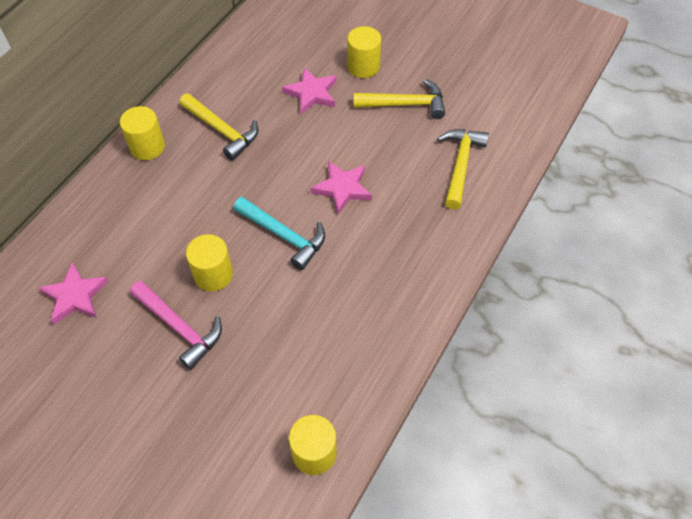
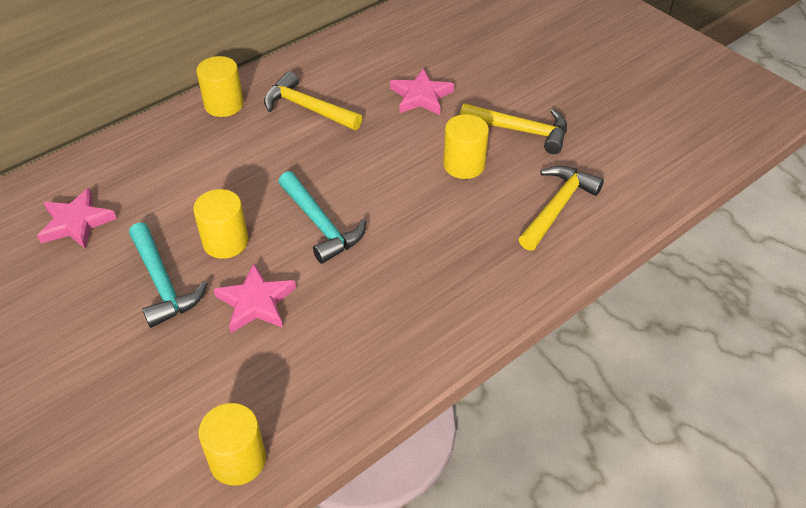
camera: 20 degrees right, 10 degrees down
pink hammer [130,281,222,370] -> turquoise hammer [129,222,208,328]
yellow hammer [180,93,258,160] -> yellow hammer turned 150 degrees clockwise [264,71,362,130]
pink star [311,161,372,214] -> pink star moved to [213,263,296,333]
yellow cylinder [347,26,381,78] -> yellow cylinder moved to [443,114,489,179]

